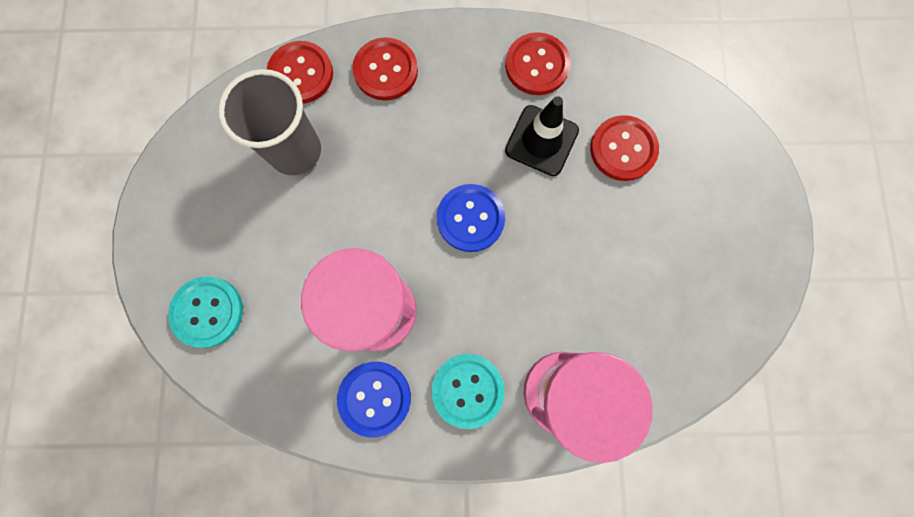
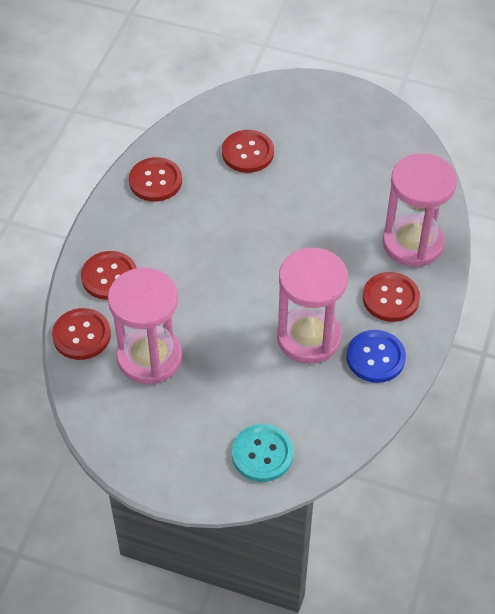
camera: 70 degrees left, 25 degrees down
grey cup [218,69,321,175] -> pink hourglass [108,268,182,384]
turquoise button [431,354,505,429] -> red button [363,272,420,322]
blue button [437,184,505,252] -> none
black traffic cone [505,96,579,176] -> none

